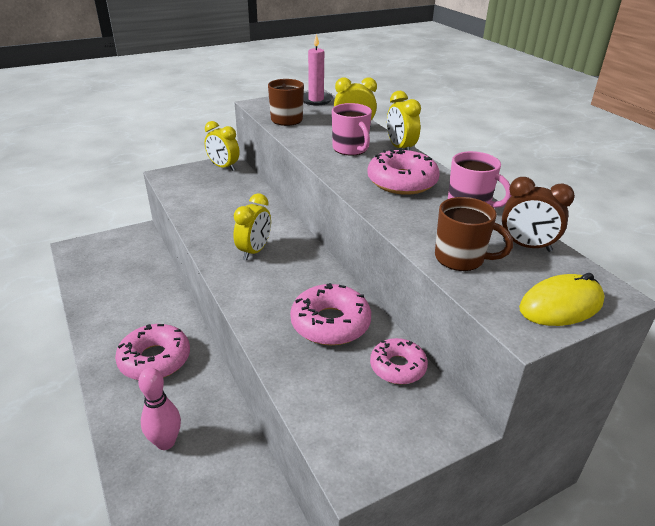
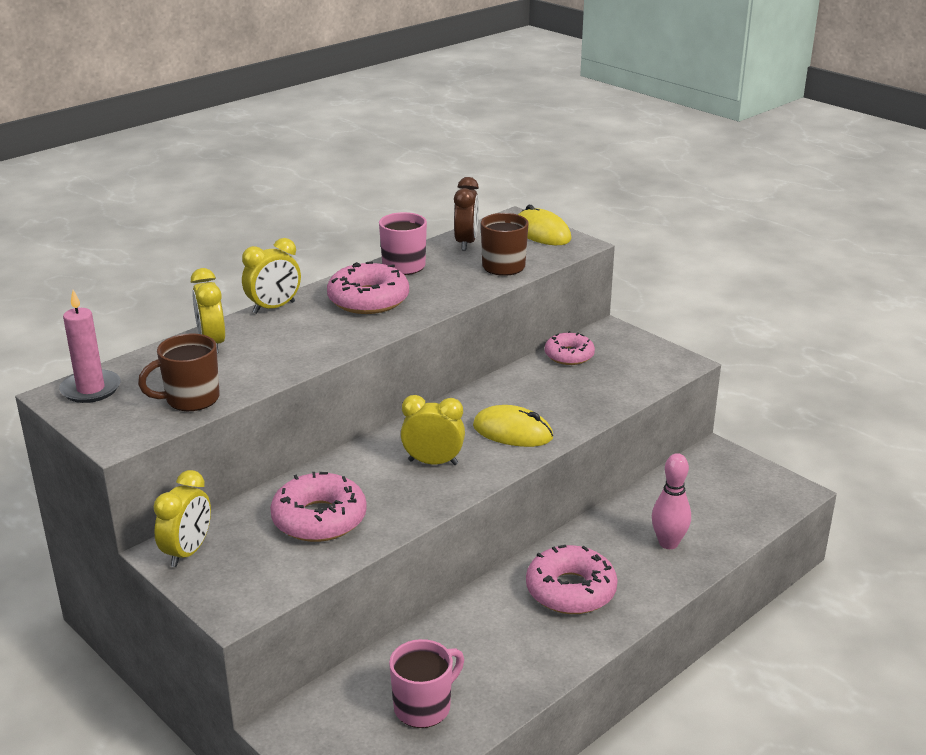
camera: 105 degrees left, 5 degrees down
pink donut [290,283,371,345] -> pink donut moved to [270,472,367,542]
pink mug [332,103,372,156] -> pink mug moved to [389,639,464,728]
none -> yellow mouse [473,405,553,447]

